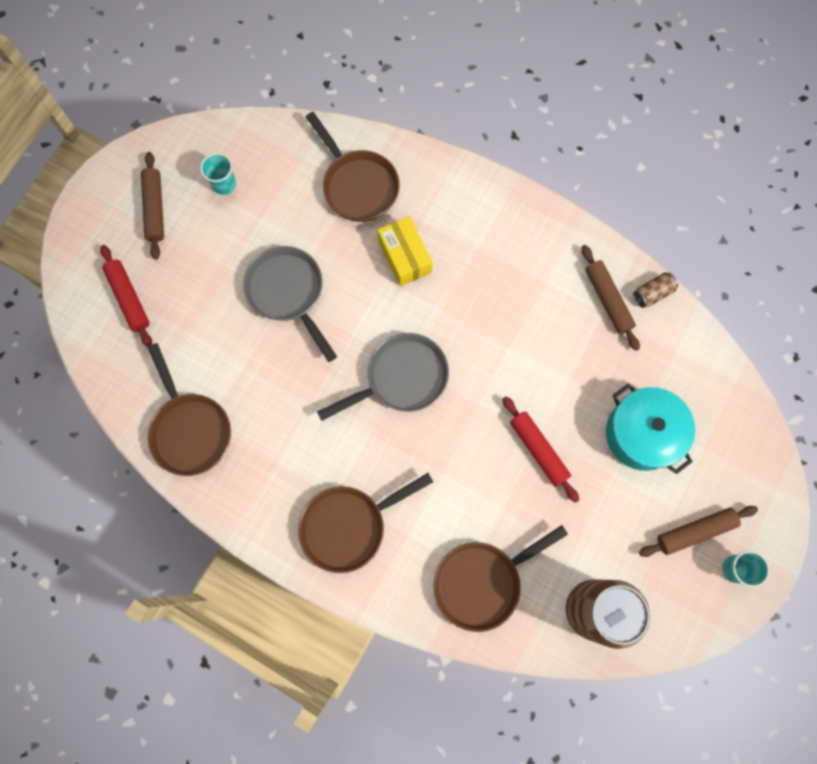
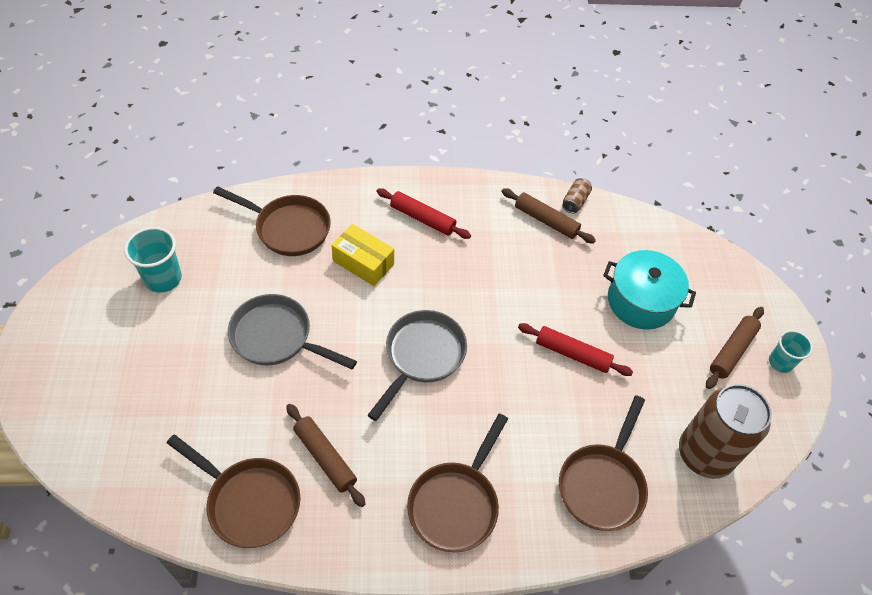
camera: 35 degrees left, 20 degrees down
red rolling pin [100,245,152,347] -> red rolling pin moved to [377,188,471,239]
brown rolling pin [141,152,164,260] -> brown rolling pin moved to [286,404,366,507]
turquoise cup [200,153,236,195] -> turquoise cup [124,227,182,293], size x1.51

